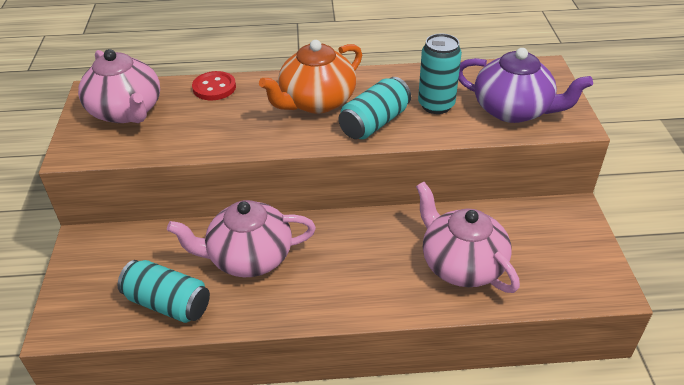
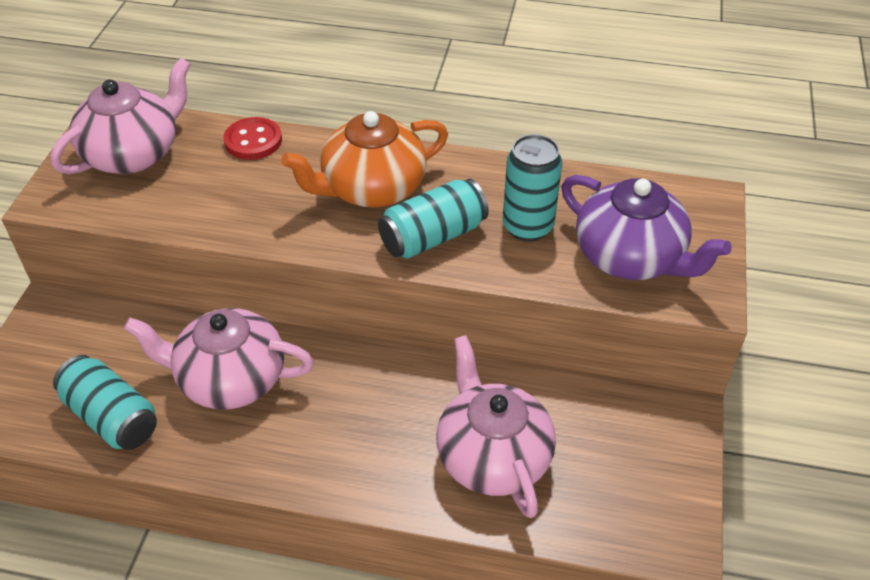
camera: 15 degrees right, 5 degrees up
pink teapot [78,49,160,123] -> pink teapot turned 120 degrees counterclockwise [50,58,191,174]

